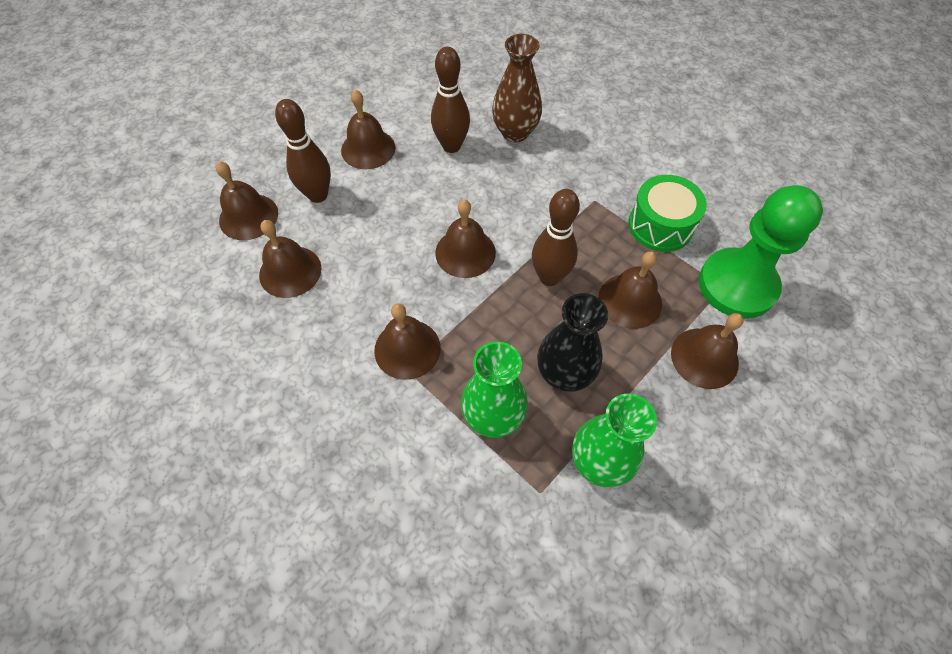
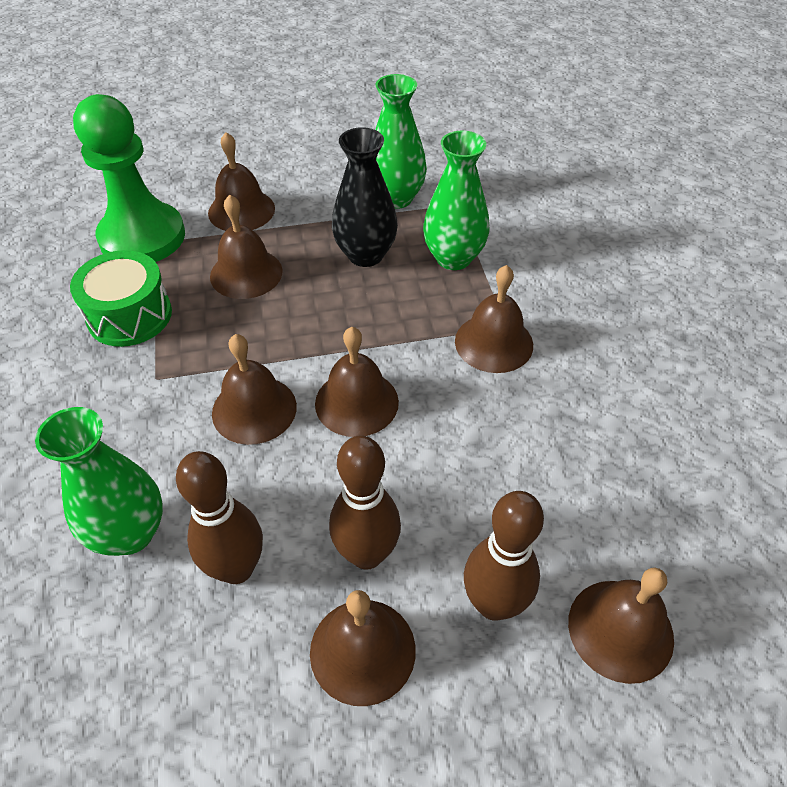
camera: 145 degrees left, 10 degrees down
brown bell [259,220,322,298] -> brown bell moved to [212,334,297,445]
brown vase [492,34,542,142] -> green vase [35,407,163,556]
brown bowling pin [532,189,580,286] -> brown bowling pin moved to [329,435,401,570]

